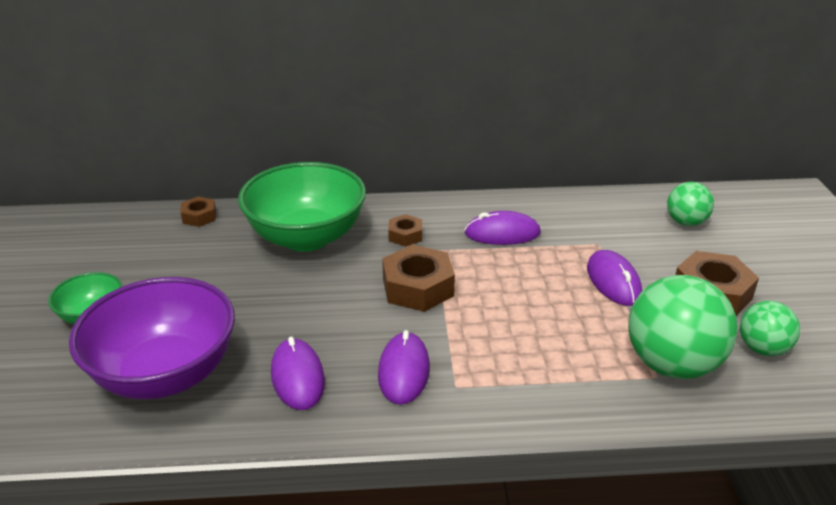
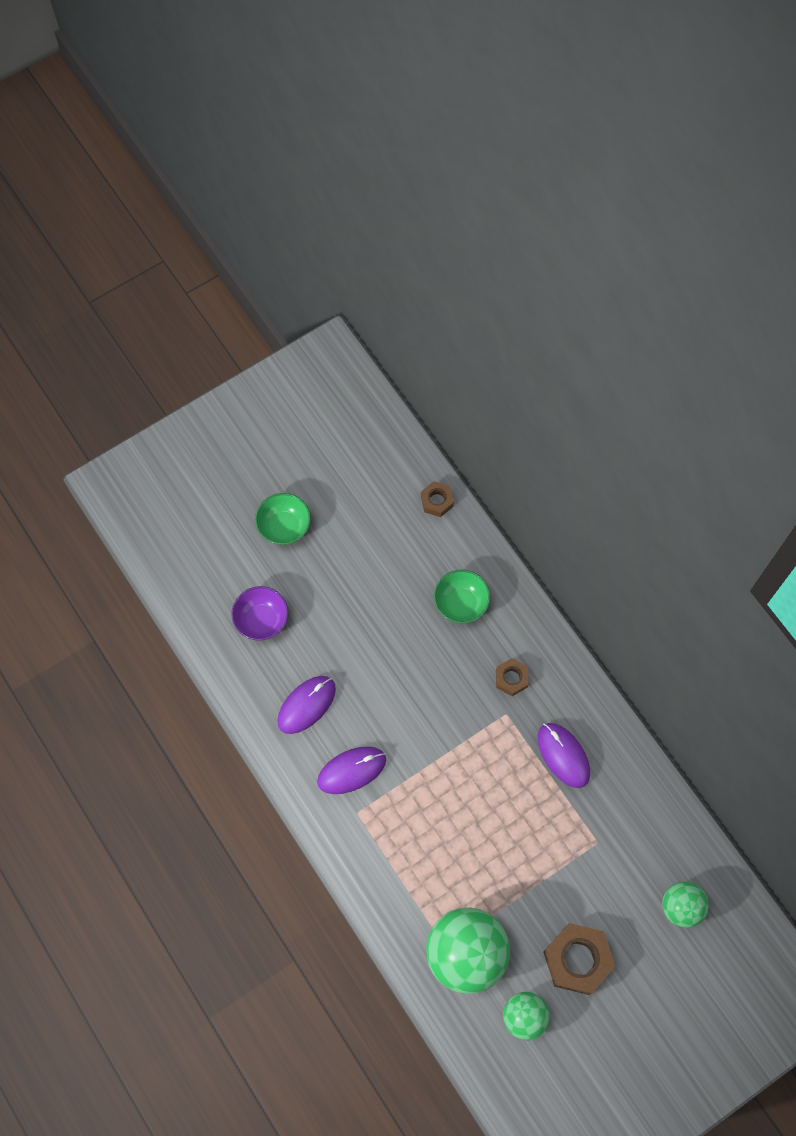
camera: 60 degrees right, 35 degrees up
purple bowl [69,277,235,399] -> purple bowl [231,586,288,641], size x0.49
green bowl [238,162,366,252] -> green bowl [434,570,491,624], size x0.49
brown nut [382,245,455,312] -> none
purple mouse [587,250,642,306] -> none

